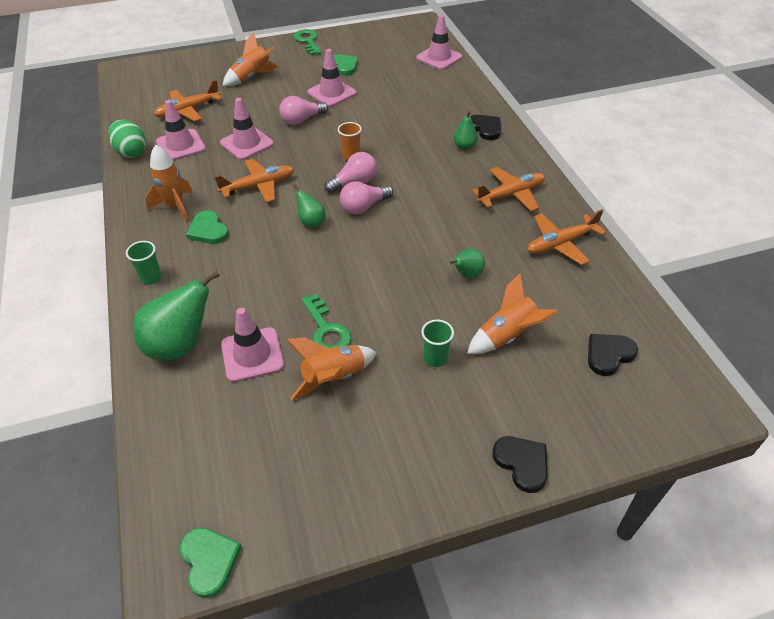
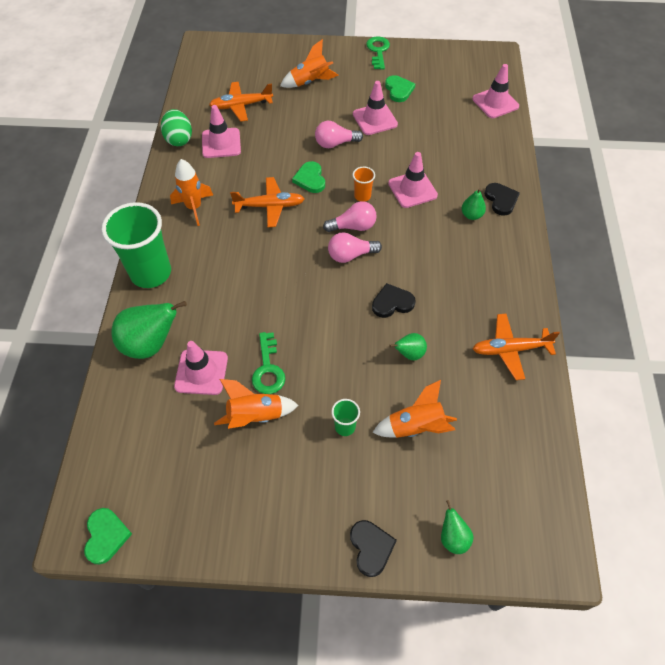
camera: 20 degrees right, 10 degrees up
green cup [126,241,162,285] -> green cup [101,202,171,288], size x2.27
green heart [186,210,229,244] -> green heart moved to [292,161,325,193]
pink traffic cone [220,98,274,160] -> pink traffic cone moved to [388,152,438,208]
green pear [294,184,325,228] -> green pear moved to [441,500,474,554]
orange plane [472,167,545,212] -> none
black heart [588,334,638,376] -> black heart moved to [372,283,416,318]

